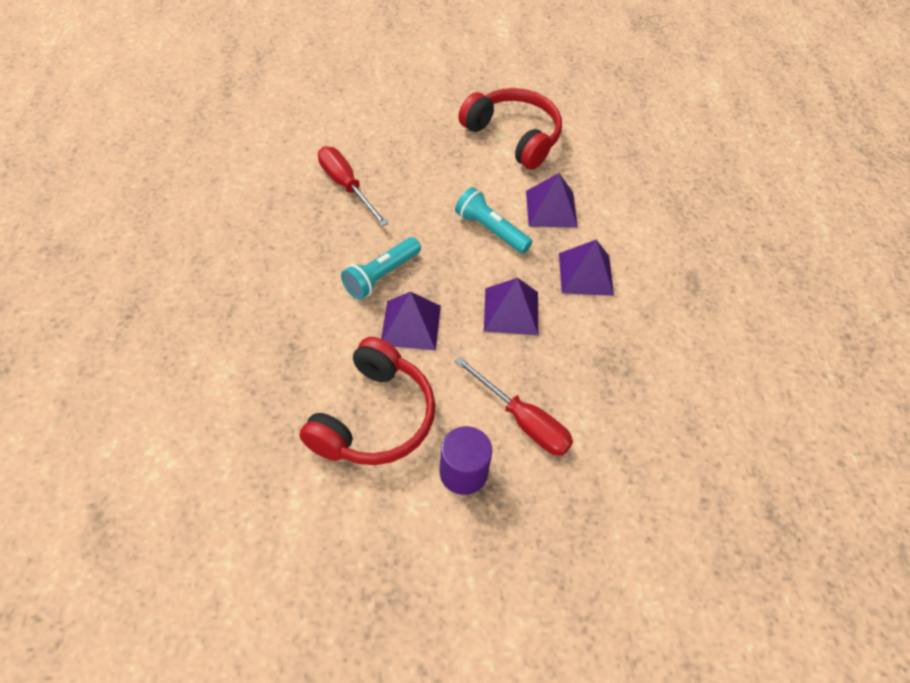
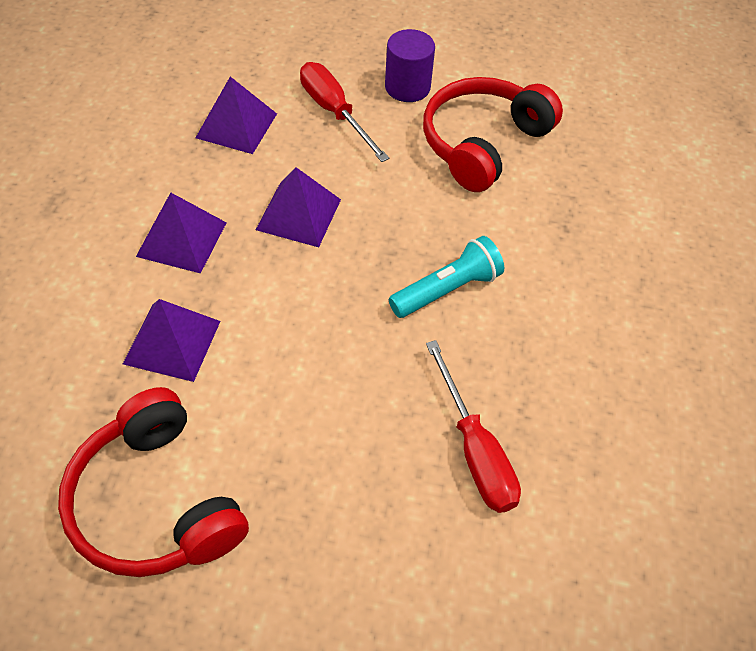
camera: 165 degrees left, 0 degrees up
purple pyramid [381,292,441,350] -> purple pyramid moved to [196,77,277,154]
turquoise flashlight [455,187,532,254] -> none

